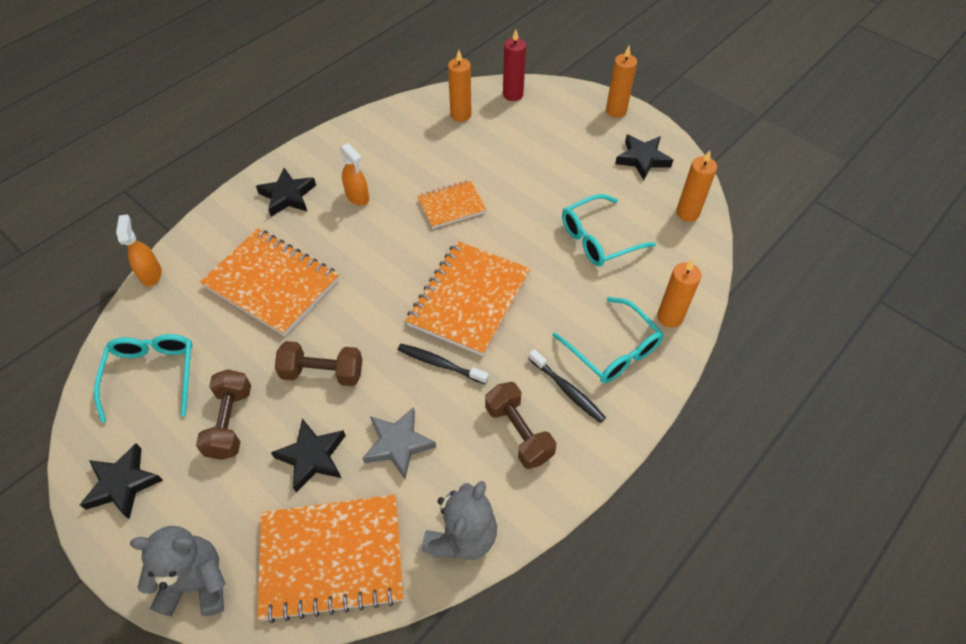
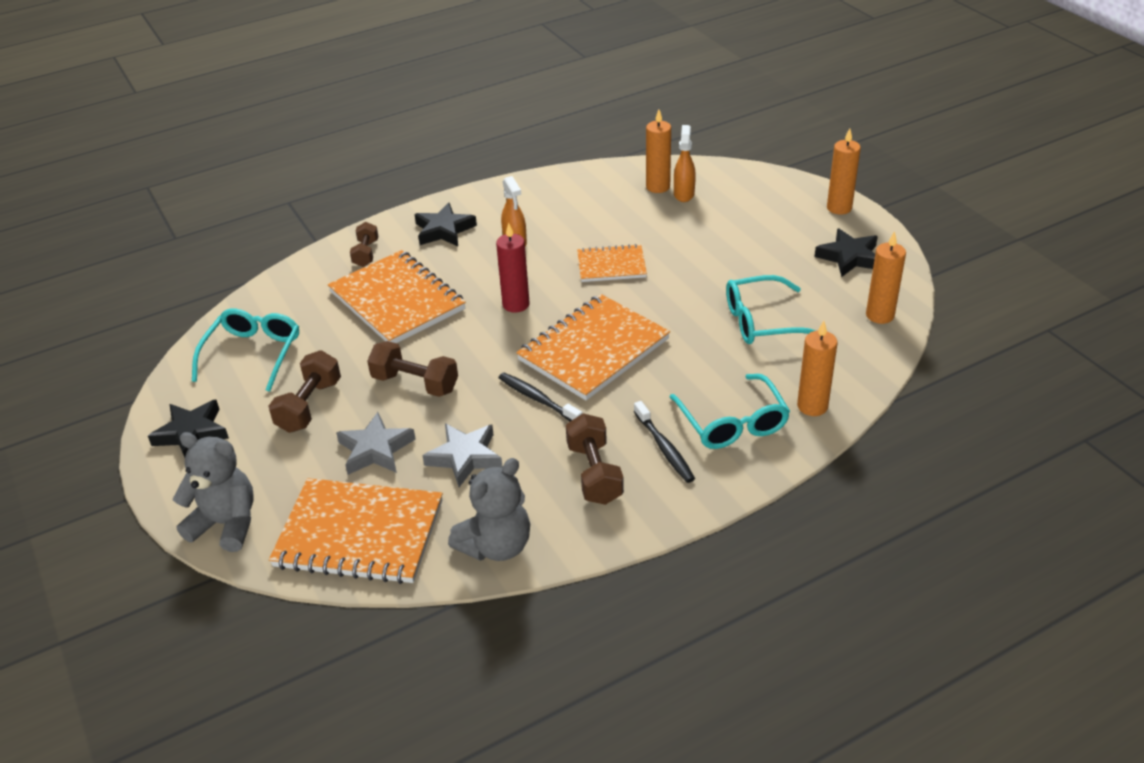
camera: 20 degrees right, 15 degrees down
orange spray bottle [116,214,162,287] -> orange spray bottle moved to [674,125,696,202]
black star [271,419,346,492] -> grey star [336,412,416,475]
red candle [503,29,526,101] -> red candle moved to [496,223,530,313]
none -> brown dumbbell [350,222,378,267]

